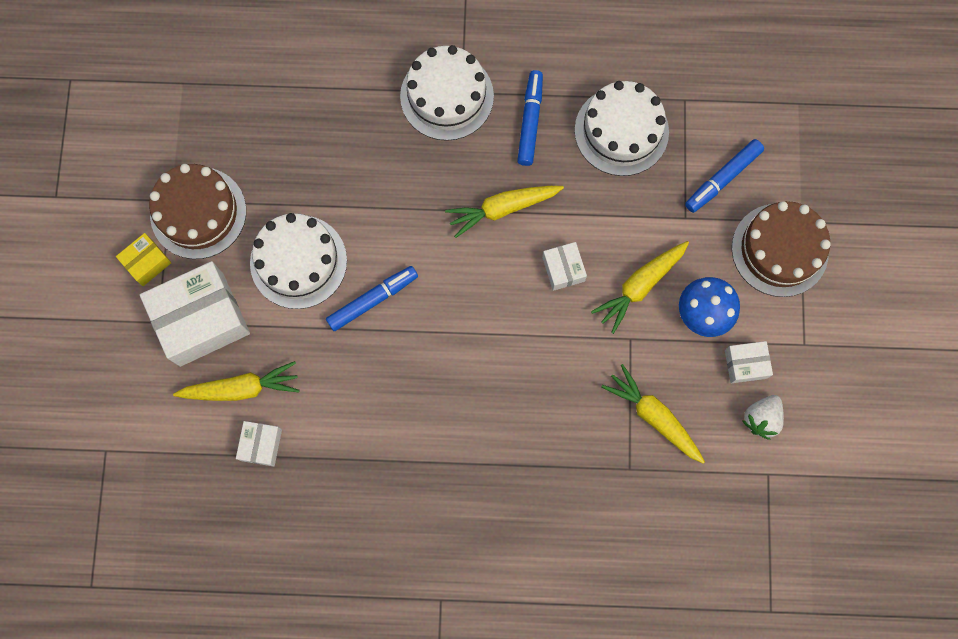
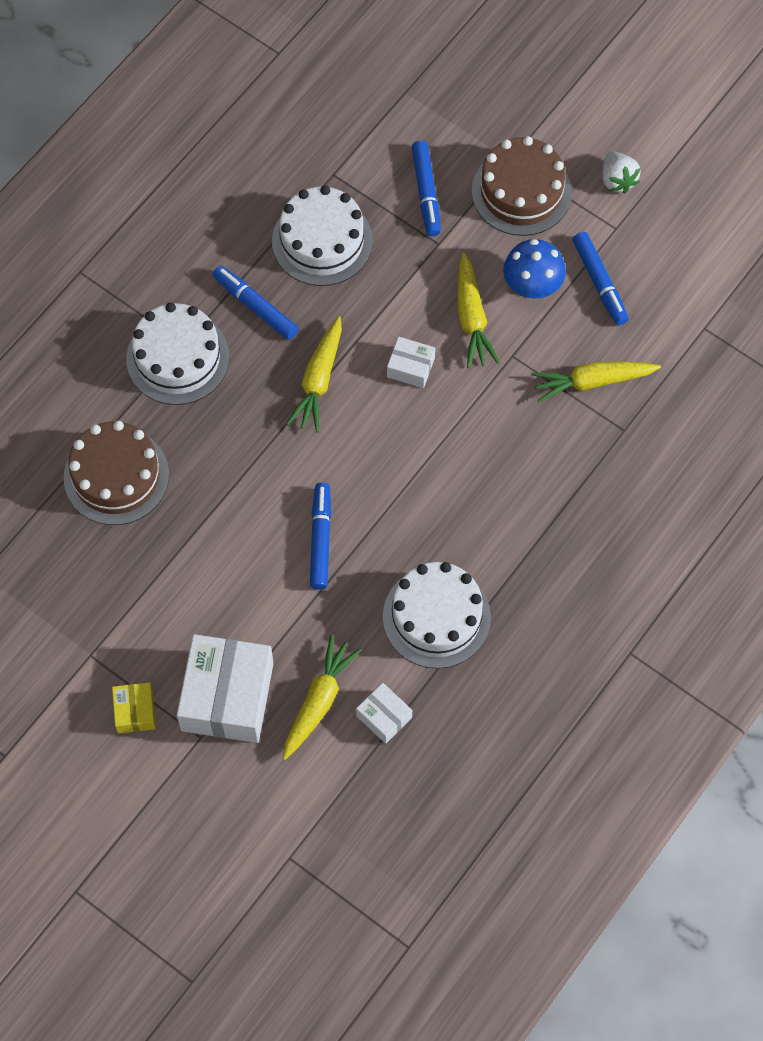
camera: 55 degrees left, 10 degrees down
brown cake [149,164,246,259] -> brown cake moved to [64,421,169,525]
white cake [250,213,347,309] -> white cake moved to [383,562,491,669]
white box [725,341,773,383] -> blue marker [572,232,629,325]
white strawberry [742,395,784,440] -> white strawberry moved to [602,151,641,193]

